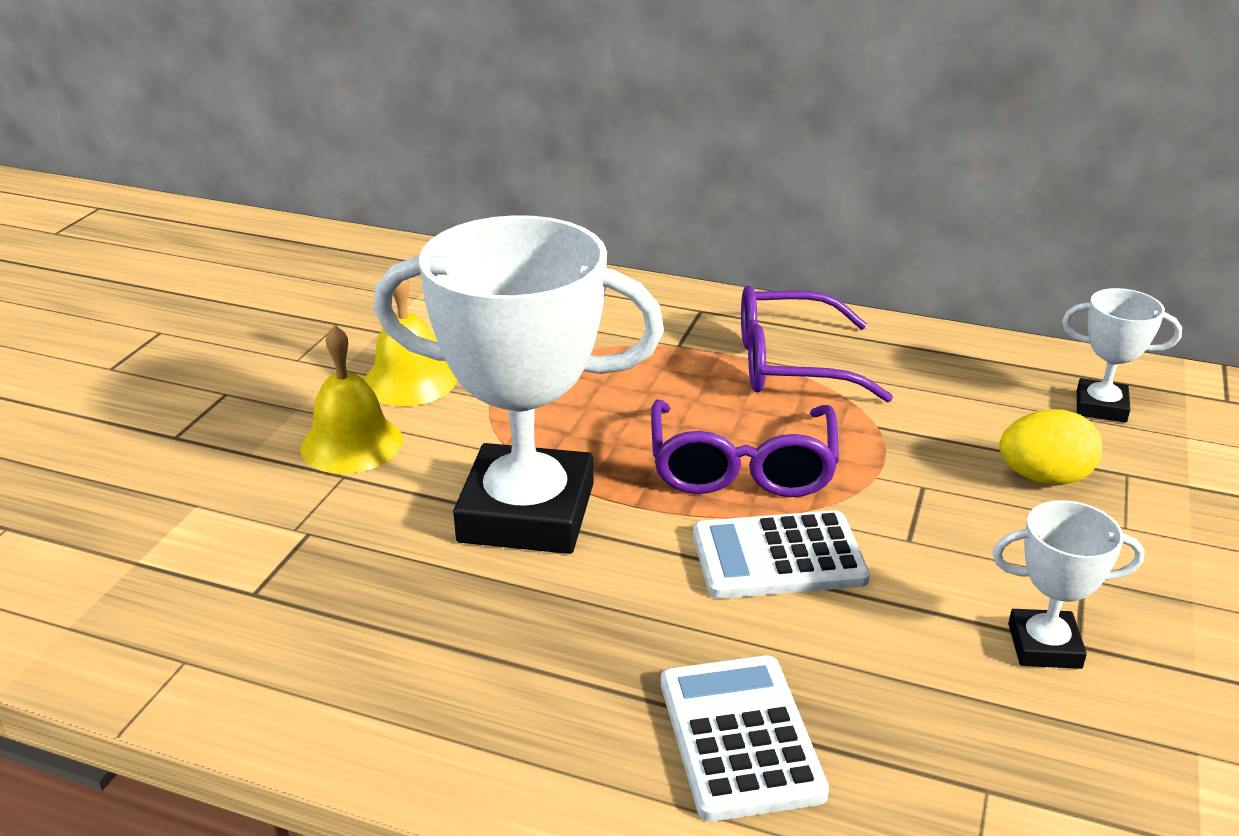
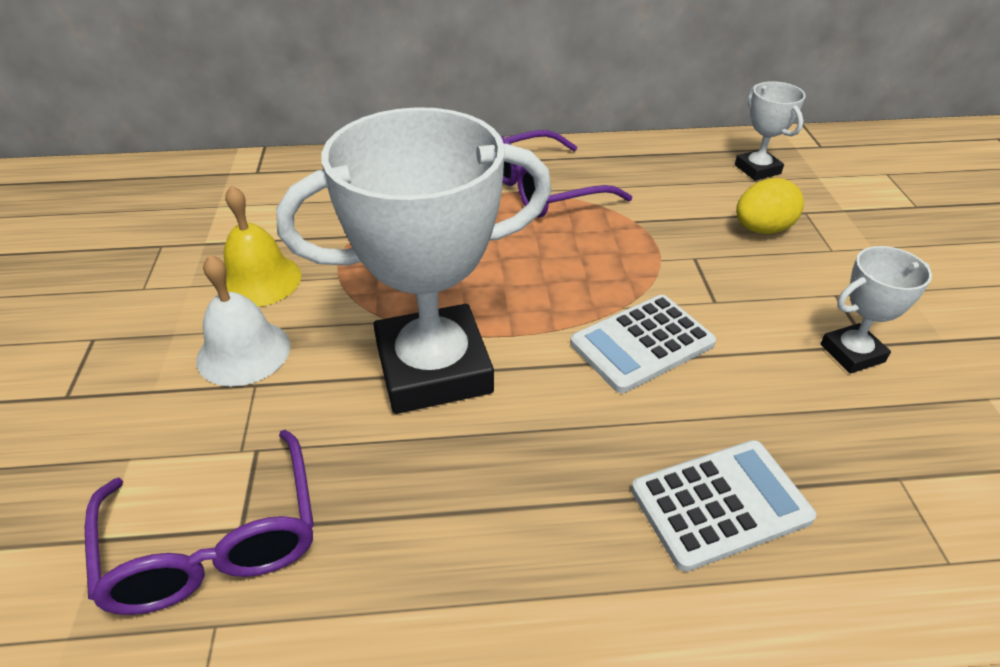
camera: 25 degrees left, 10 degrees up
yellow bell [300,325,403,474] -> white bell [196,255,290,386]
purple glasses [651,400,839,497] -> purple glasses moved to [85,430,314,615]
white calculator [661,655,829,822] -> white calculator turned 105 degrees clockwise [631,440,816,572]
white trophy [1062,288,1182,423] -> white trophy turned 75 degrees clockwise [735,81,806,181]

